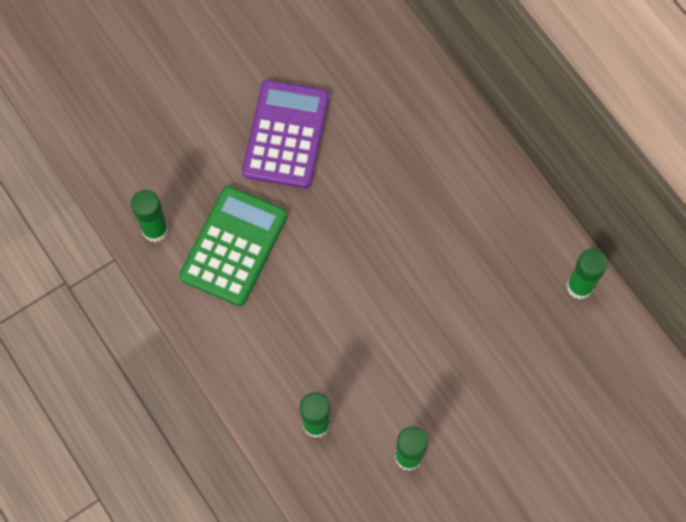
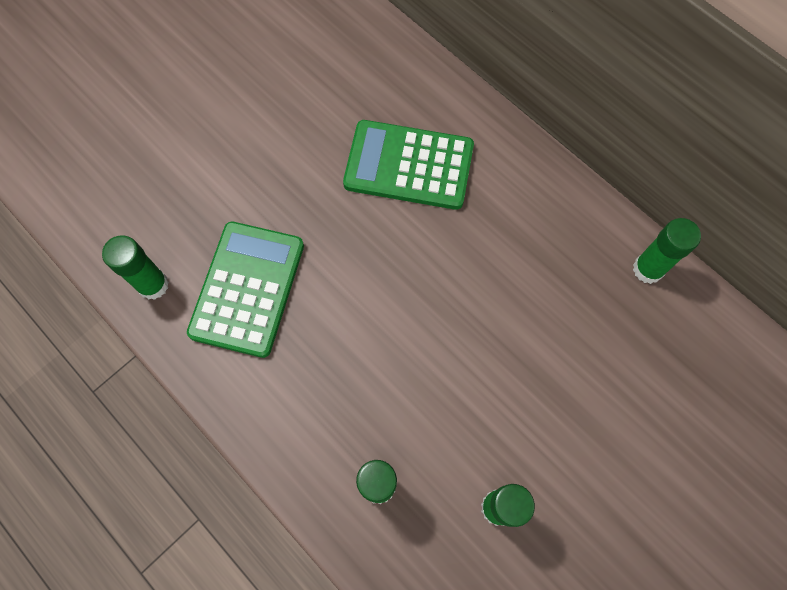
camera: 10 degrees left, 0 degrees up
purple calculator [242,80,329,188] -> none
none -> green calculator [343,120,474,210]

